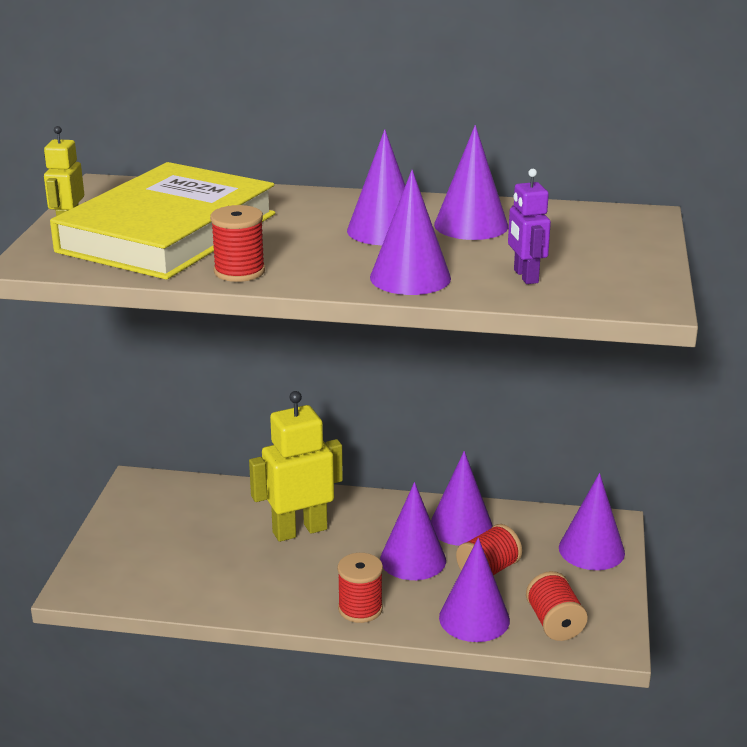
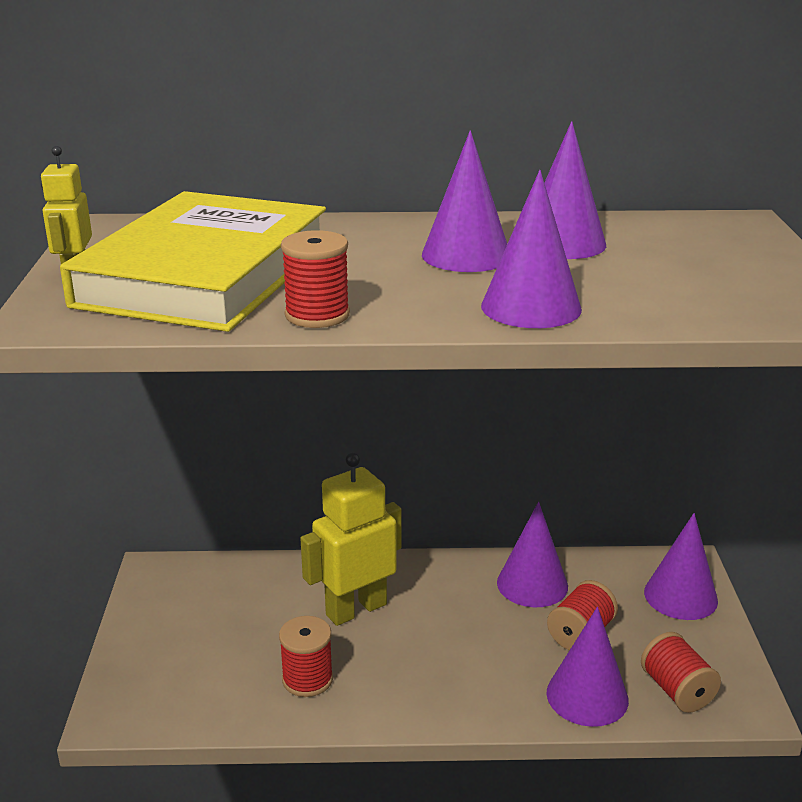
camera: 10 degrees left, 0 degrees up
red spool [337,553,383,623] -> red spool moved to [279,616,333,697]
purple cone [380,482,446,580] -> none
purple robot [508,169,551,284] -> none

